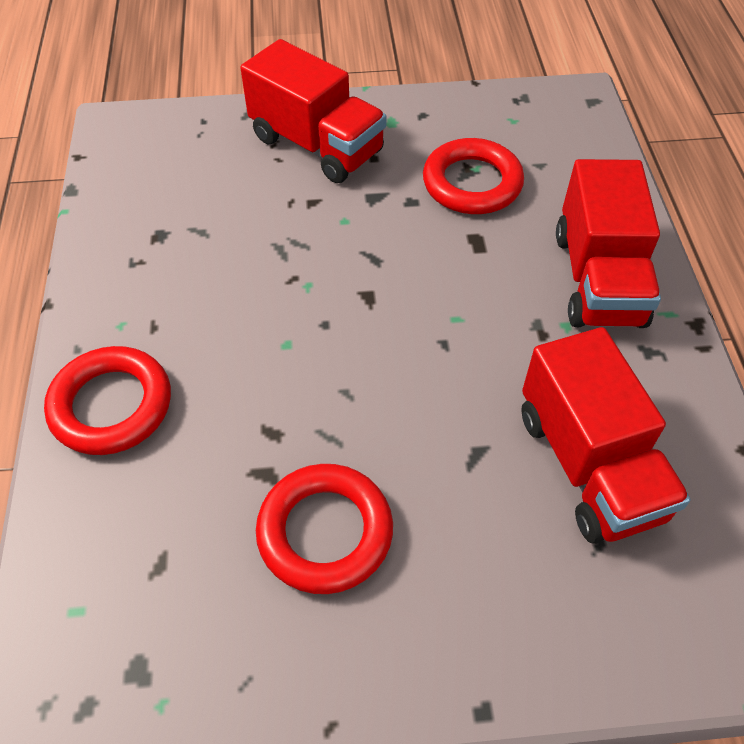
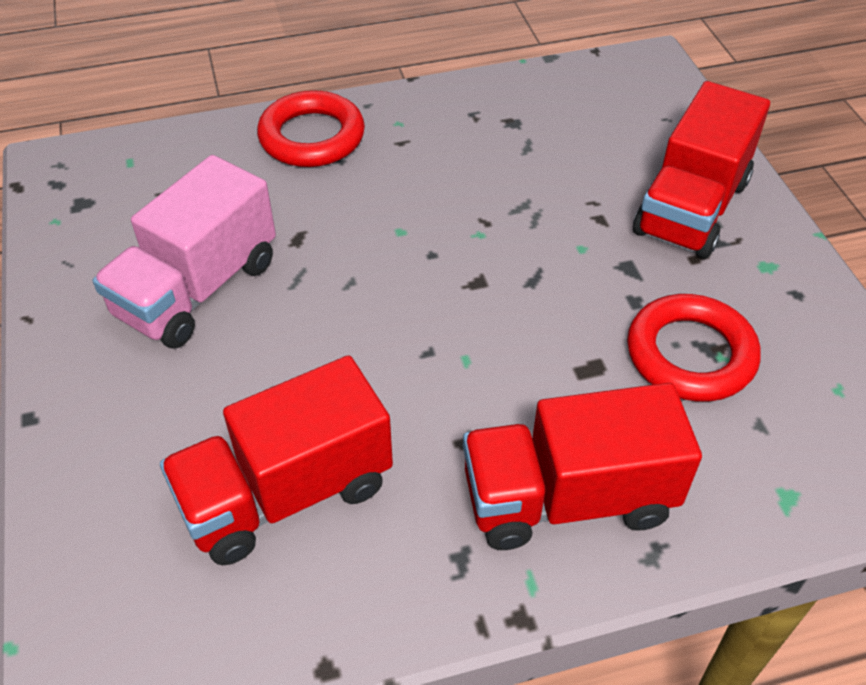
camera: 80 degrees right, 5 degrees down
red ring [256,464,393,594] -> pink truck [93,155,276,349]

